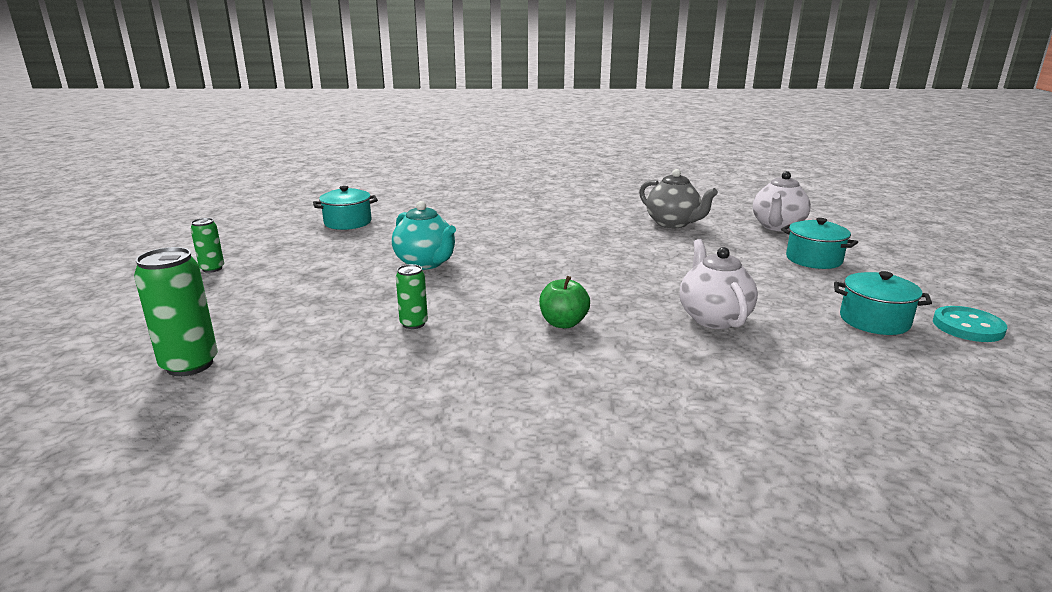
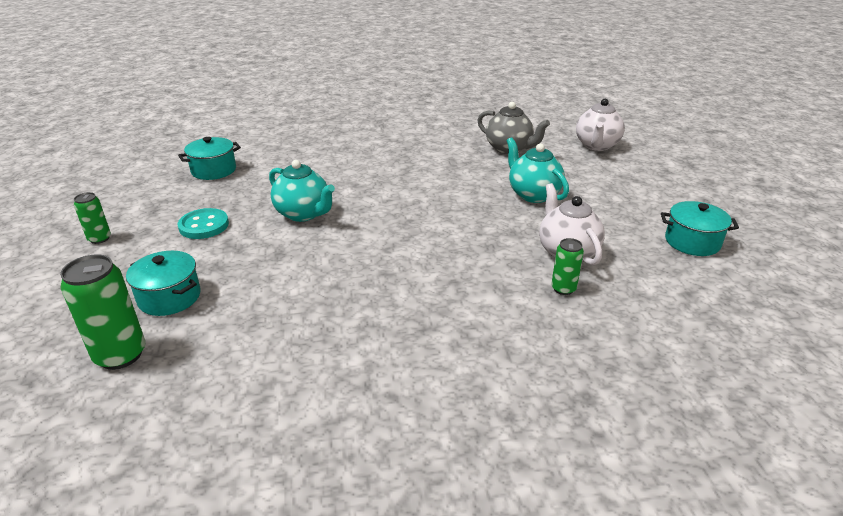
camera: 10 degrees left, 10 degrees up
green can [396,264,428,329] -> green can moved to [551,238,584,295]
green apple [539,276,590,328] -> none
turquoise pot [781,218,858,269] -> turquoise pot moved to [126,251,201,316]
turquoise button [933,306,1007,342] -> turquoise button moved to [178,208,229,239]
none -> turquoise teapot [506,137,569,203]

